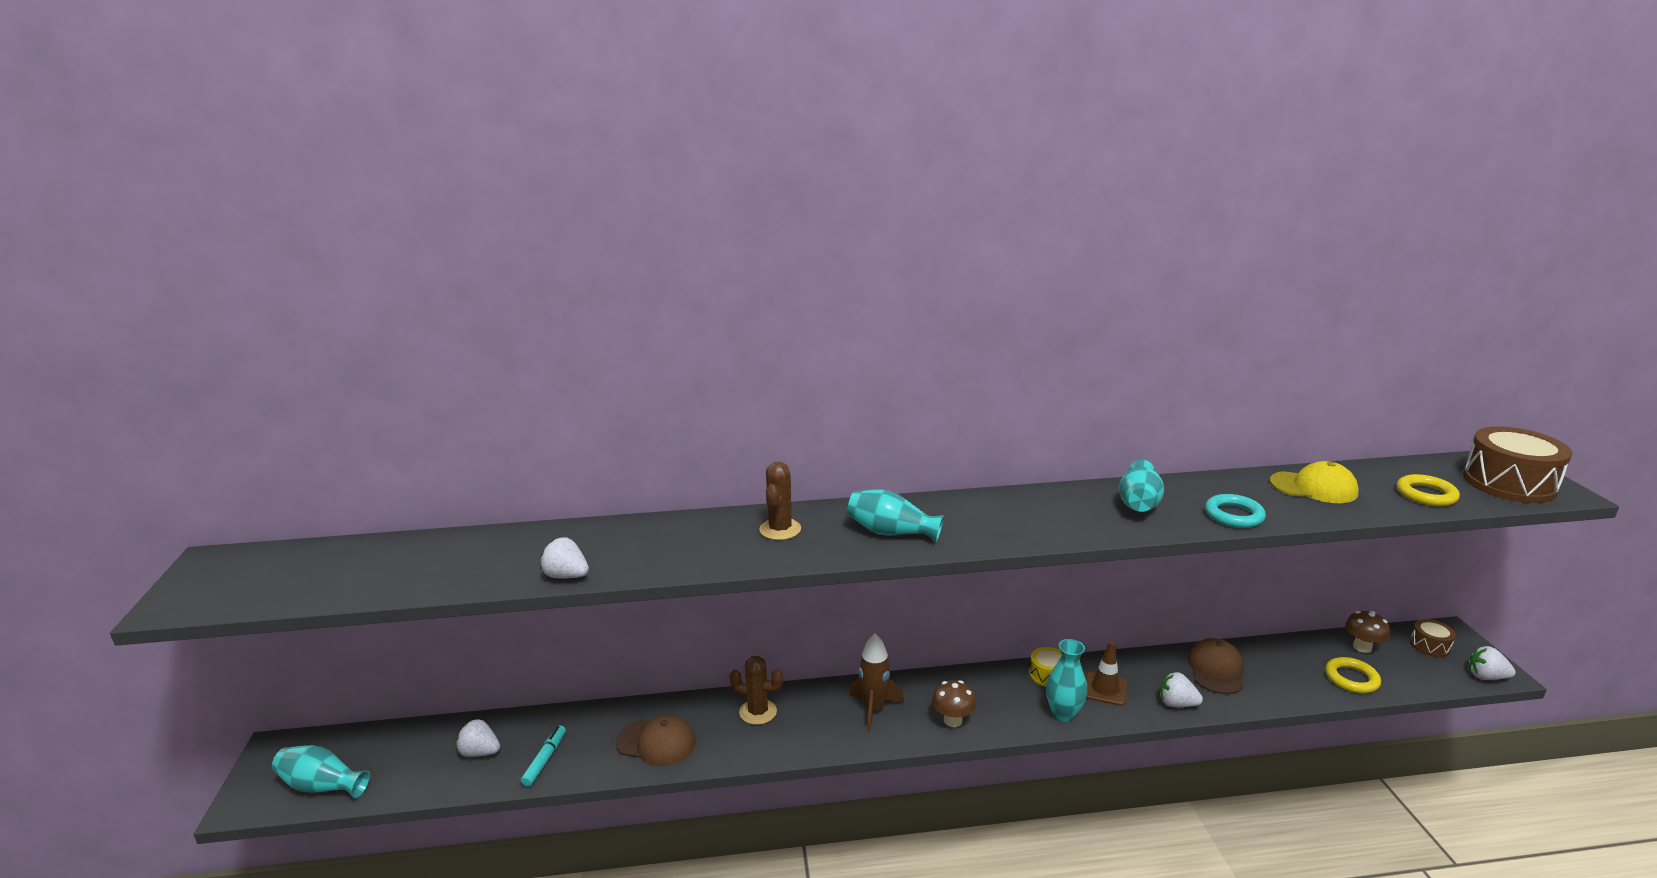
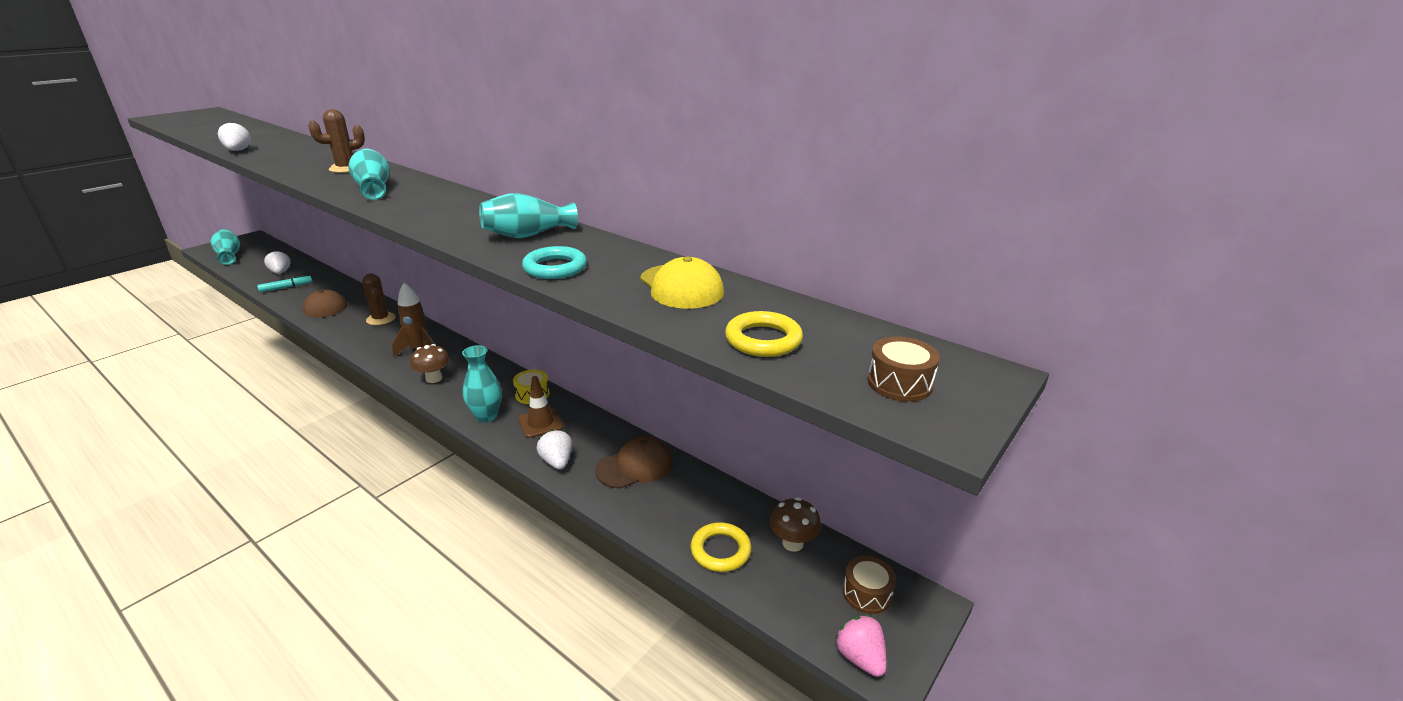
camera: 45 degrees right, 5 degrees up
brown drum [1463,426,1573,503] -> brown drum [867,337,940,402], size x0.50
white strawberry [1469,646,1516,680] -> pink strawberry [835,615,887,677]

